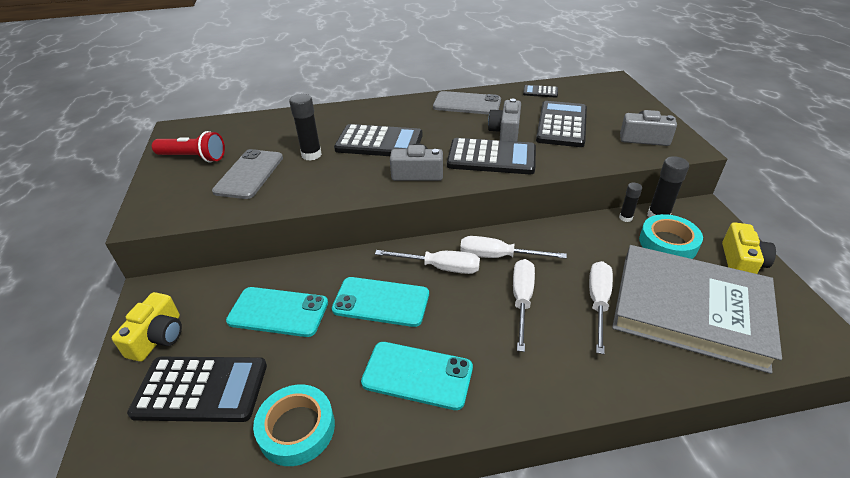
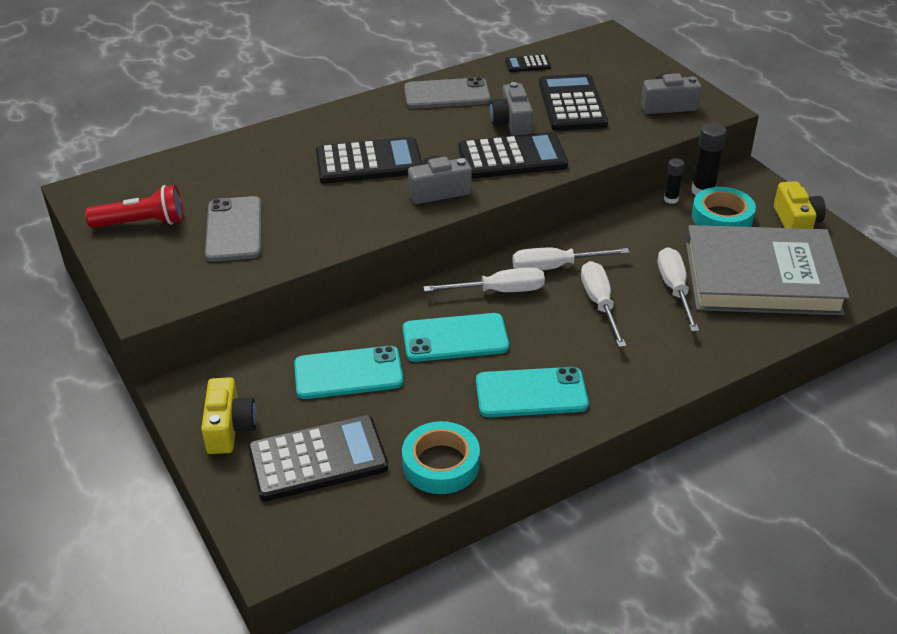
camera: 20 degrees left, 0 degrees up
black glue stick [289,94,322,161] -> none

